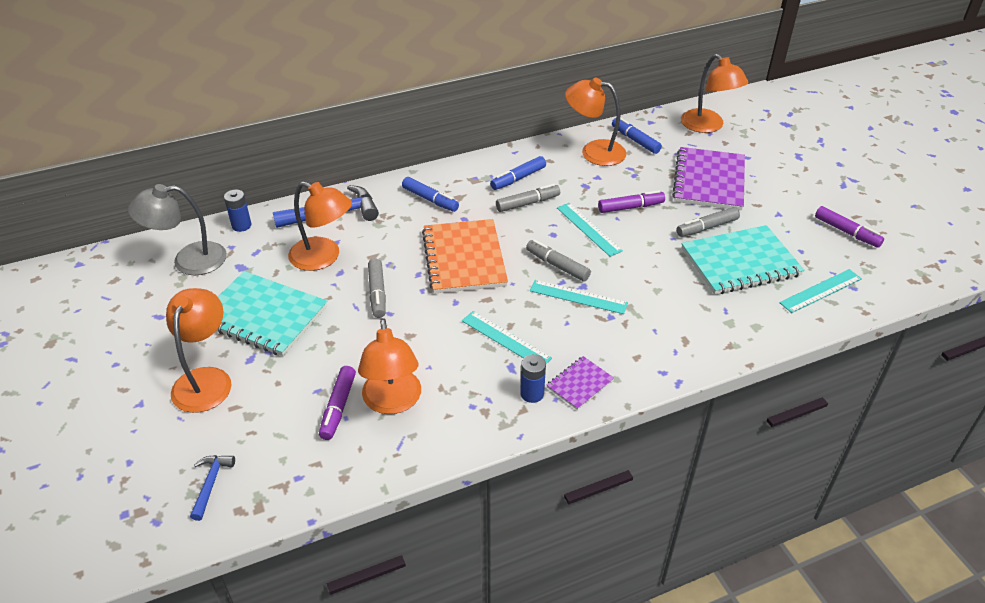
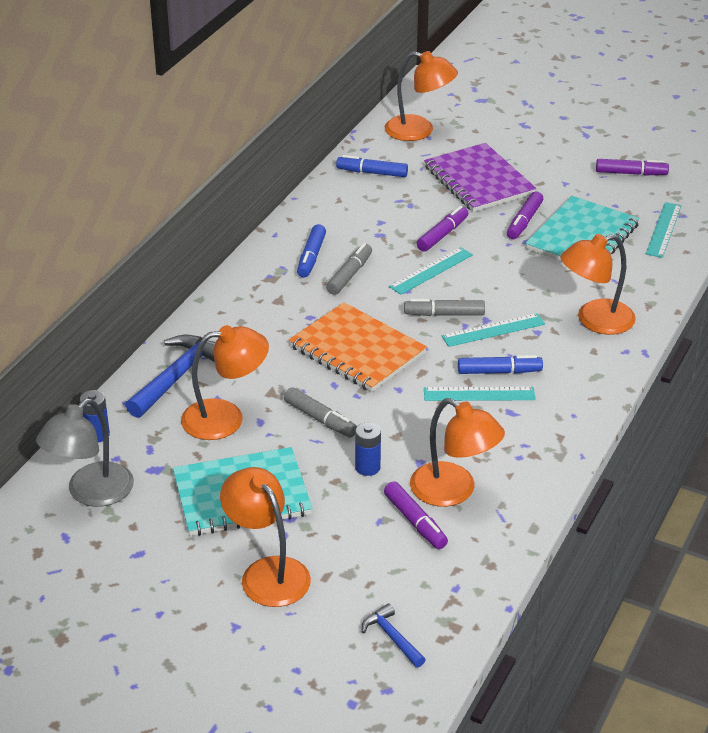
camera: 40 degrees left, 5 degrees down
blue marker [402,177,459,212] -> blue marker moved to [458,355,543,374]
blue battery [520,354,546,403] -> blue battery moved to [355,422,381,476]
purple notebook [547,356,614,410] -> none
turquoise ruler [557,203,623,257] -> turquoise ruler turned 60 degrees counterclockwise [389,247,473,295]
orange lamp [565,78,626,166] -> orange lamp moved to [561,234,636,335]
grey marker [676,207,740,237] -> purple marker [507,191,543,239]

